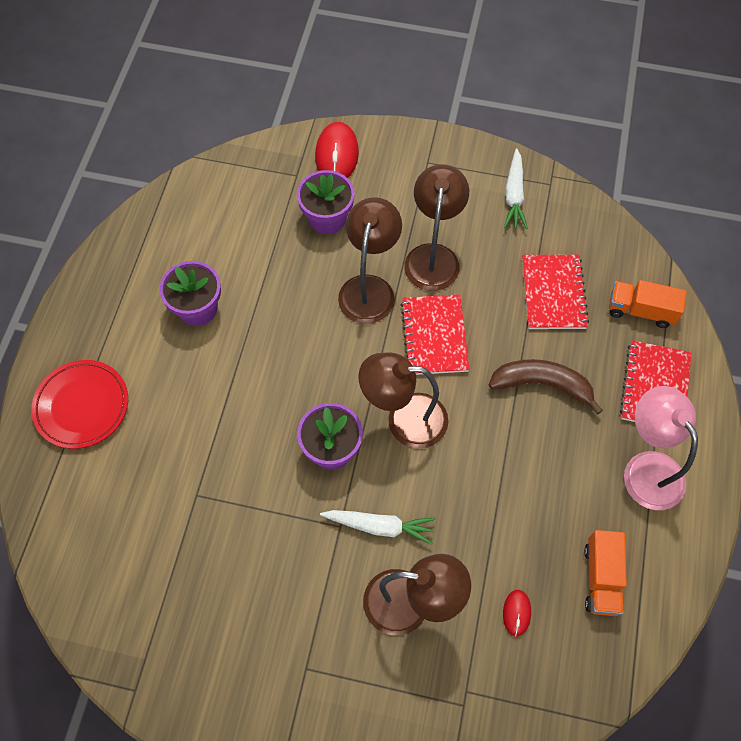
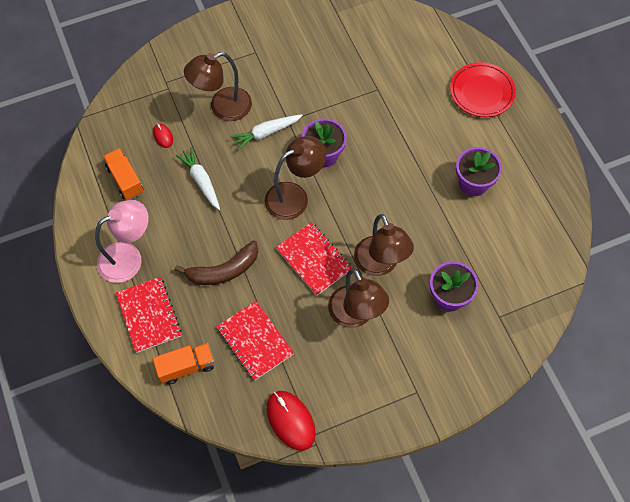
camera: 145 degrees right, 0 degrees up
red mouse [315,122,359,178] -> red mouse moved to [266,391,316,451]
white carrot [504,148,528,229] -> white carrot moved to [175,147,220,210]
pink lamp [624,386,698,510] -> pink lamp turned 60 degrees counterclockwise [95,200,149,283]

